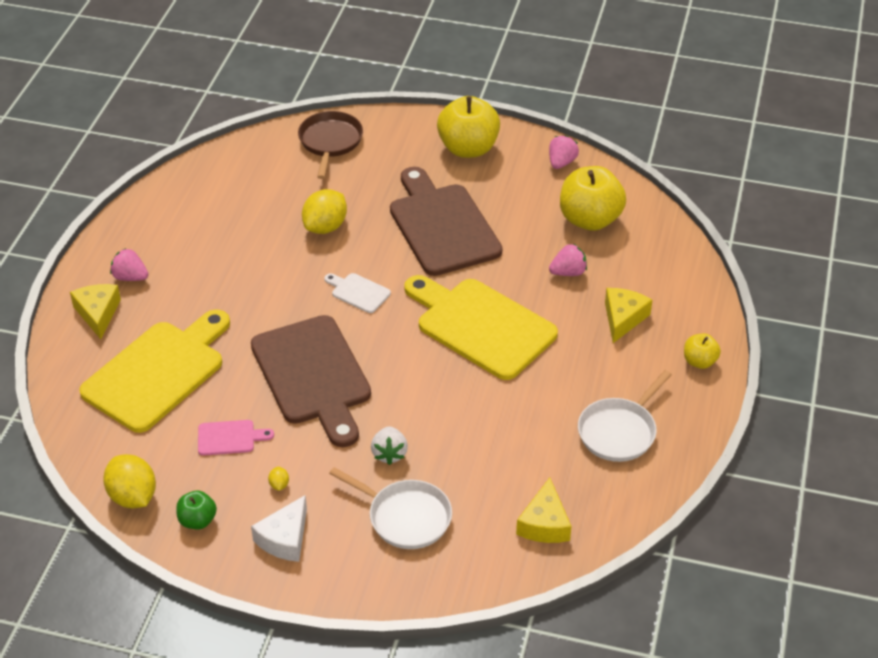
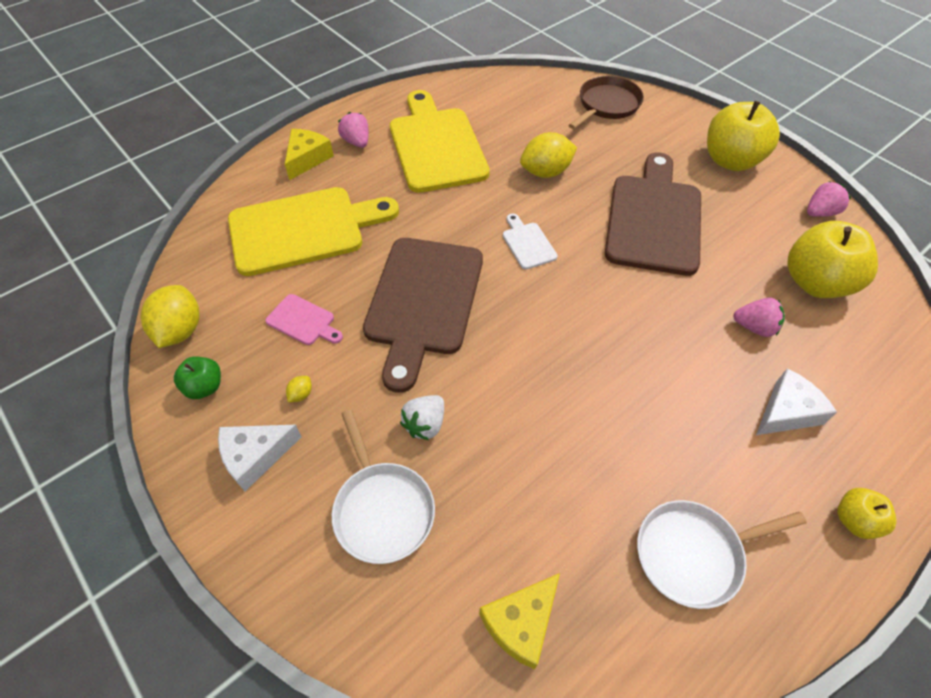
camera: 35 degrees right, 10 degrees up
yellow cutting board [404,275,558,380] -> yellow cutting board moved to [390,90,490,193]
yellow cheese [605,288,652,343] -> white cheese [756,368,837,435]

